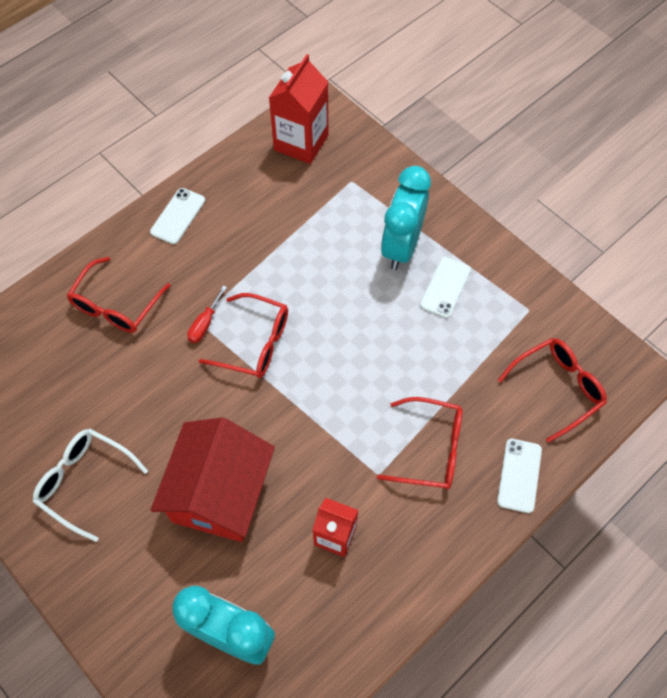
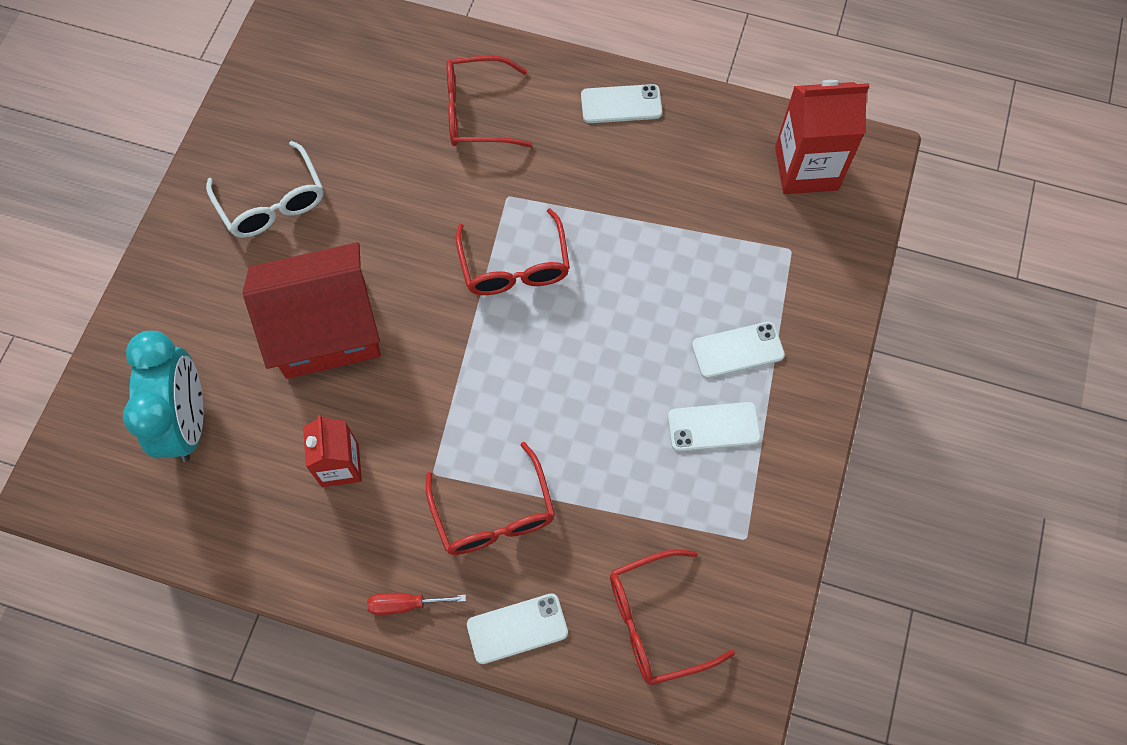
camera: 60 degrees right, 5 degrees up
white glasses [33,429,148,542] -> white glasses turned 150 degrees clockwise [206,141,323,238]
red screwdriver [187,286,227,343] -> red screwdriver moved to [367,593,466,615]
turquoise clock [381,166,431,270] -> white phone [692,322,785,378]
red glasses [498,338,607,443] -> red glasses turned 135 degrees clockwise [610,549,735,685]

